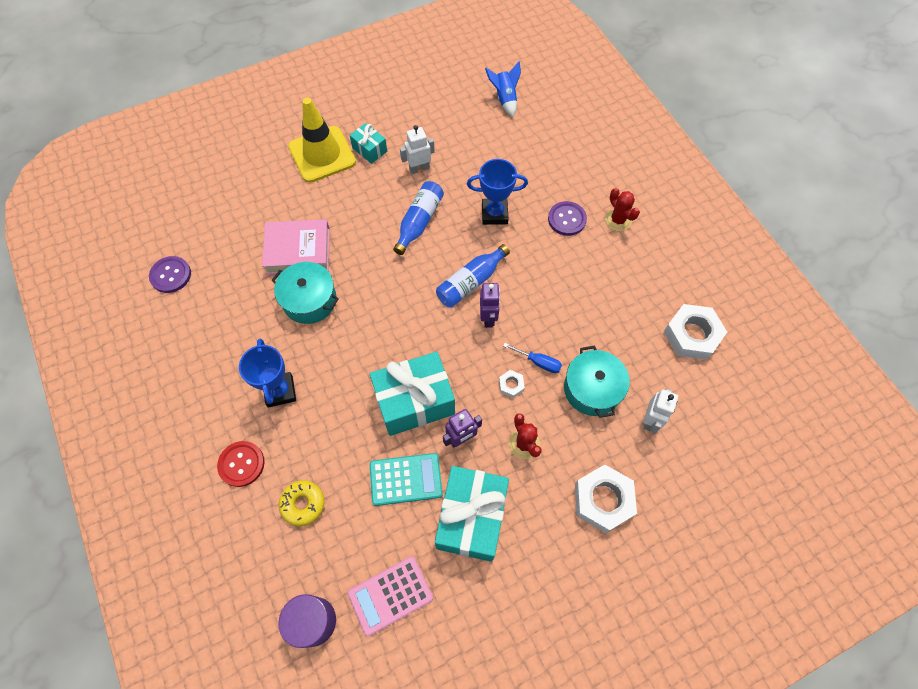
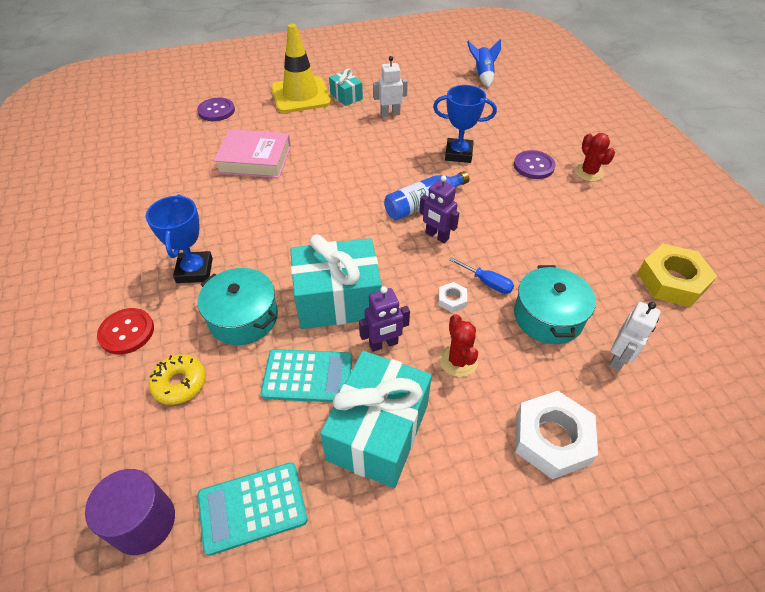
camera: 10 degrees right, 15 degrees down
purple button [149,256,191,293] -> purple button moved to [197,98,235,121]
turquoise pot [271,262,339,324] -> turquoise pot moved to [198,268,278,345]
pink calculator [347,556,433,636] -> turquoise calculator [198,462,307,556]
blue bottle [393,181,444,255] -> none
purple robot [480,283,500,328] -> purple robot turned 120 degrees clockwise [419,175,459,243]
white nut [664,304,727,360] -> yellow nut [637,244,717,307]

